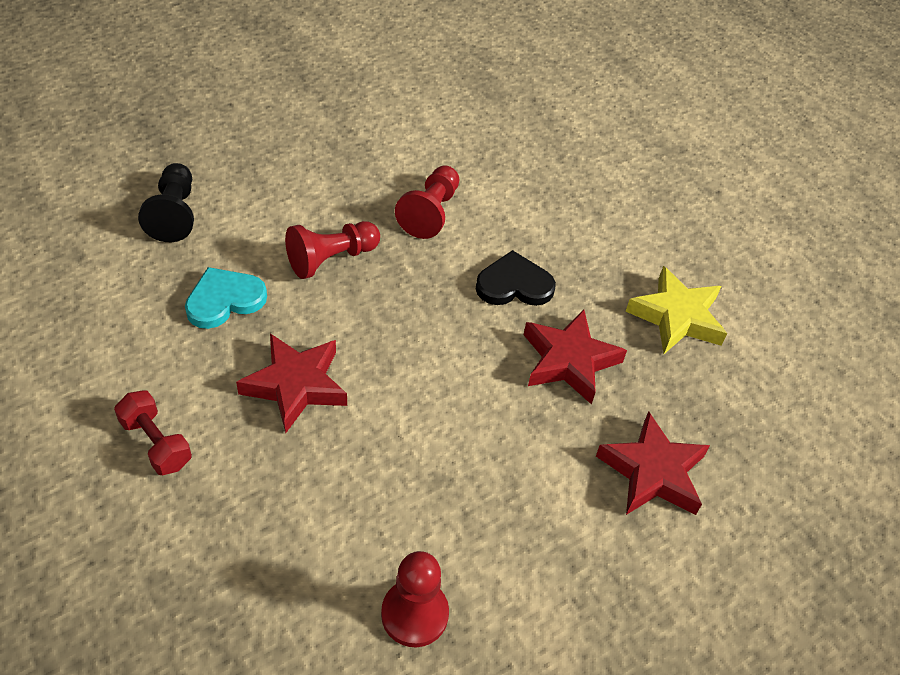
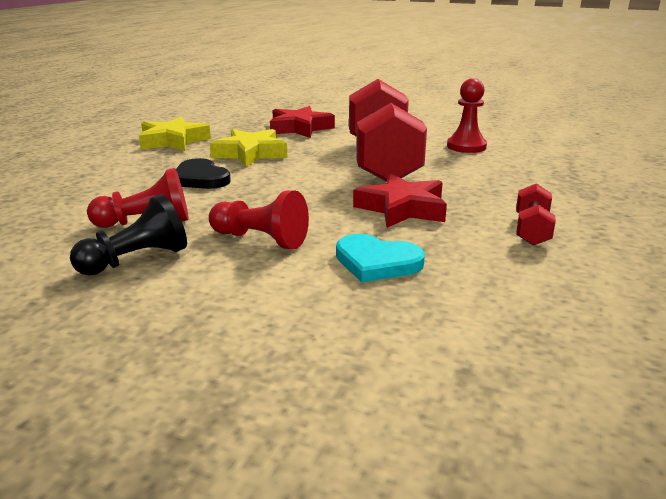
camera: 120 degrees left, 25 degrees down
black pawn [138,163,194,242] -> black pawn moved to [70,194,187,276]
red star [524,309,627,405] -> yellow star [210,129,287,167]
none -> red dumbbell [349,79,427,182]

